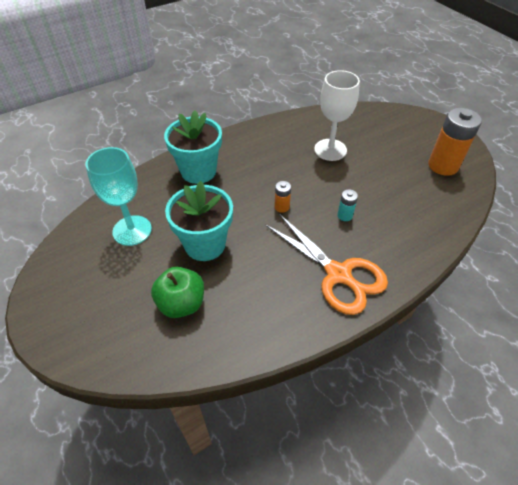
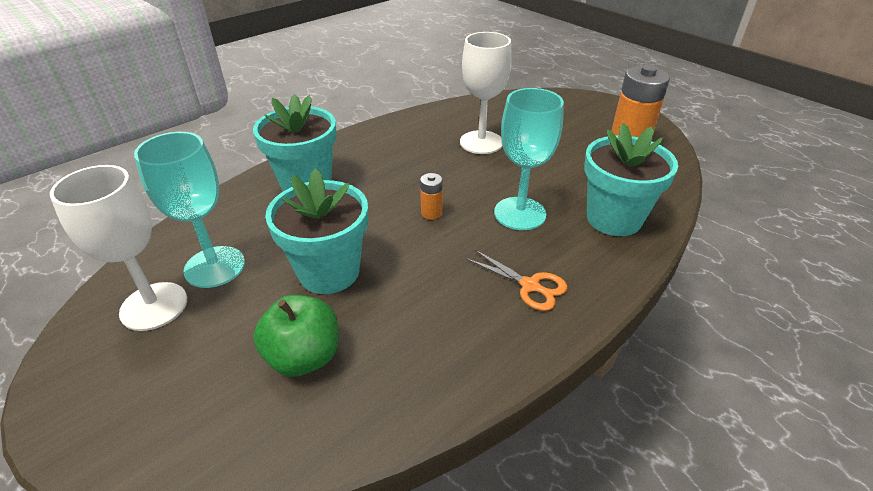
camera: 10 degrees left, 10 degrees down
orange scissors [265,214,388,315] -> orange scissors [466,250,568,311], size x0.52
turquoise battery [337,189,358,221] -> turquoise goblet [494,88,564,230]
none -> white goblet [50,165,187,331]
none -> turquoise flower pot [584,123,678,236]

